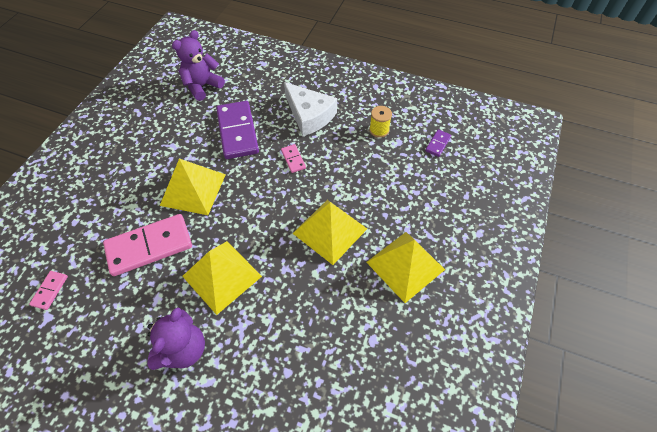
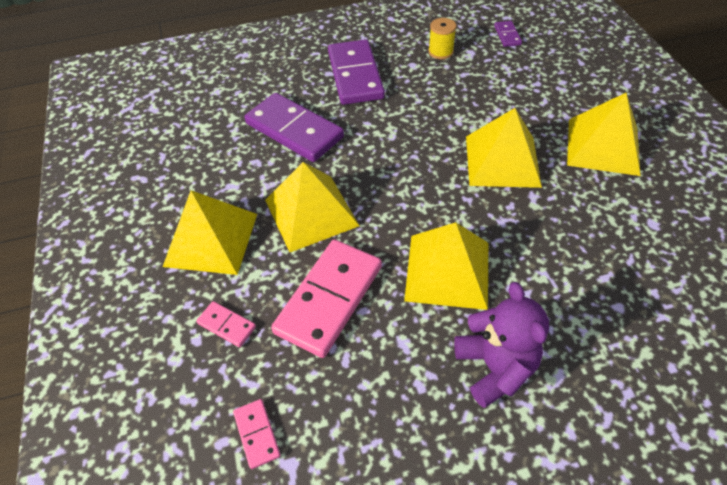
camera: 35 degrees left, 5 degrees down
purple teddy bear [172,30,225,101] -> none
pink domino [281,144,306,173] -> pink domino moved to [196,301,256,347]
white cheese [284,82,337,136] -> purple domino [328,39,385,105]
none -> yellow pyramid [163,190,257,275]

